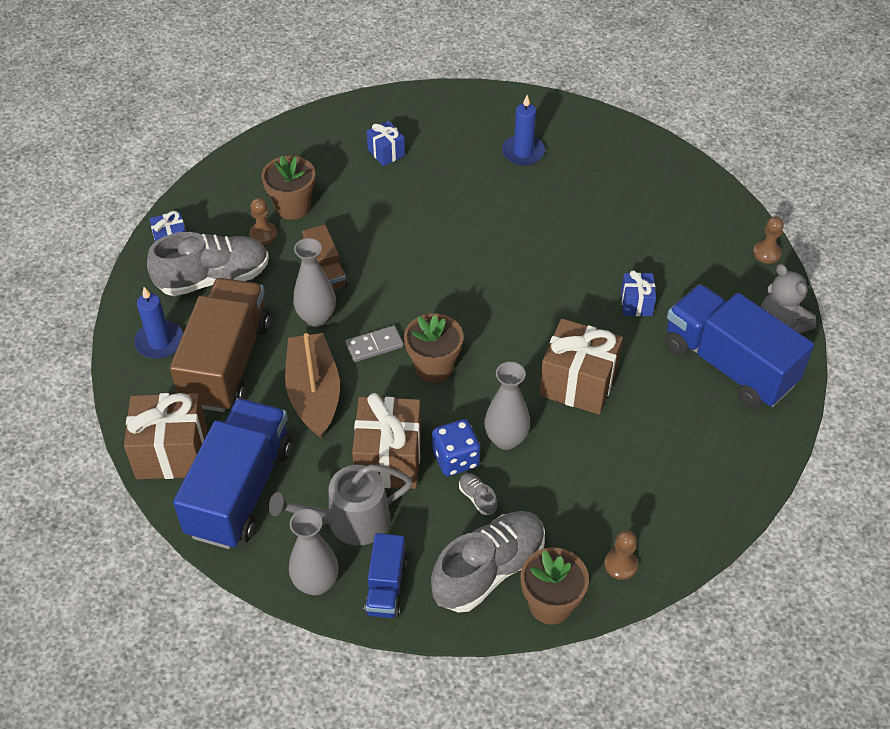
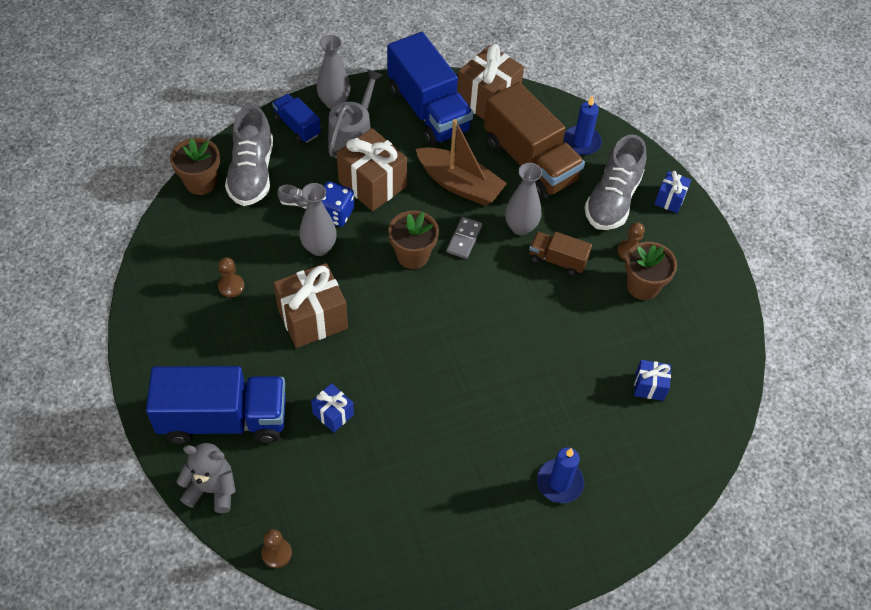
camera: 130 degrees right, 5 degrees up
brown pawn [604,530,638,580] -> brown pawn moved to [218,257,244,297]

